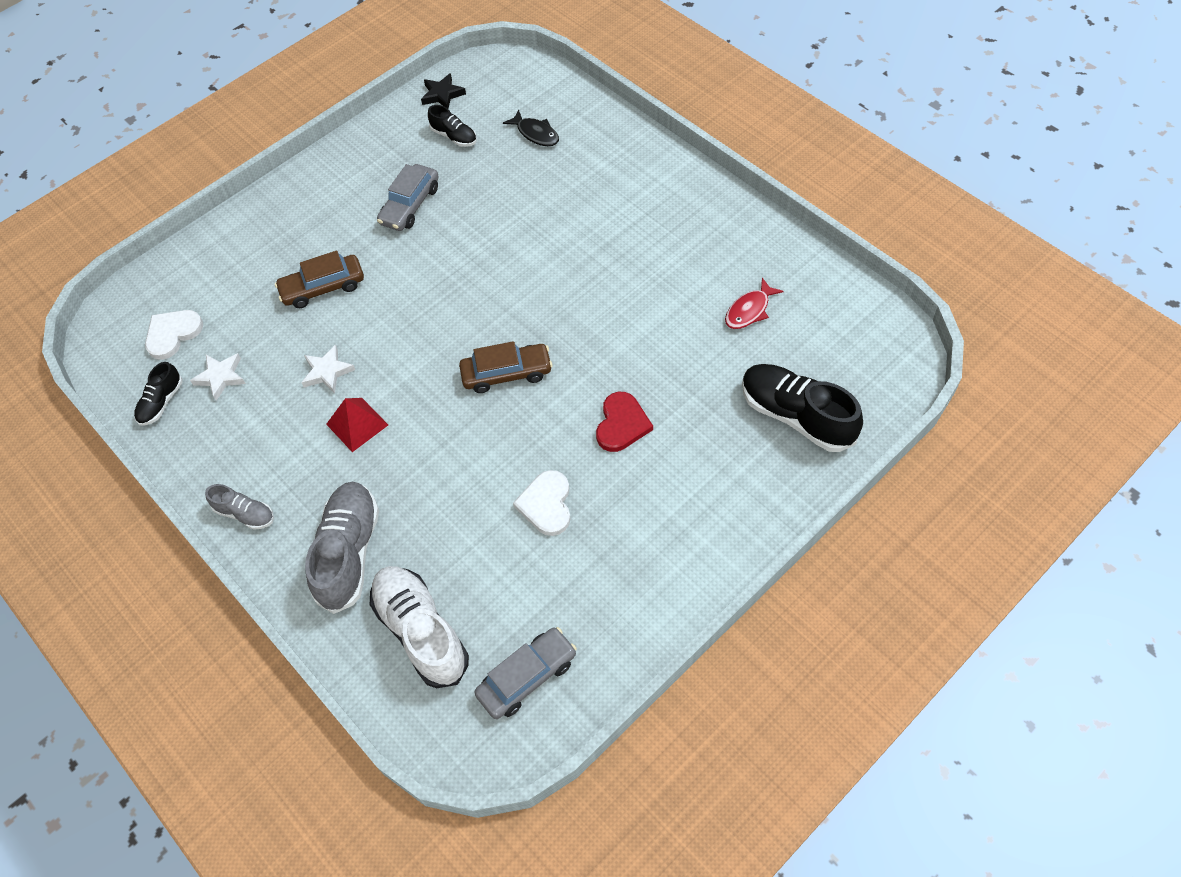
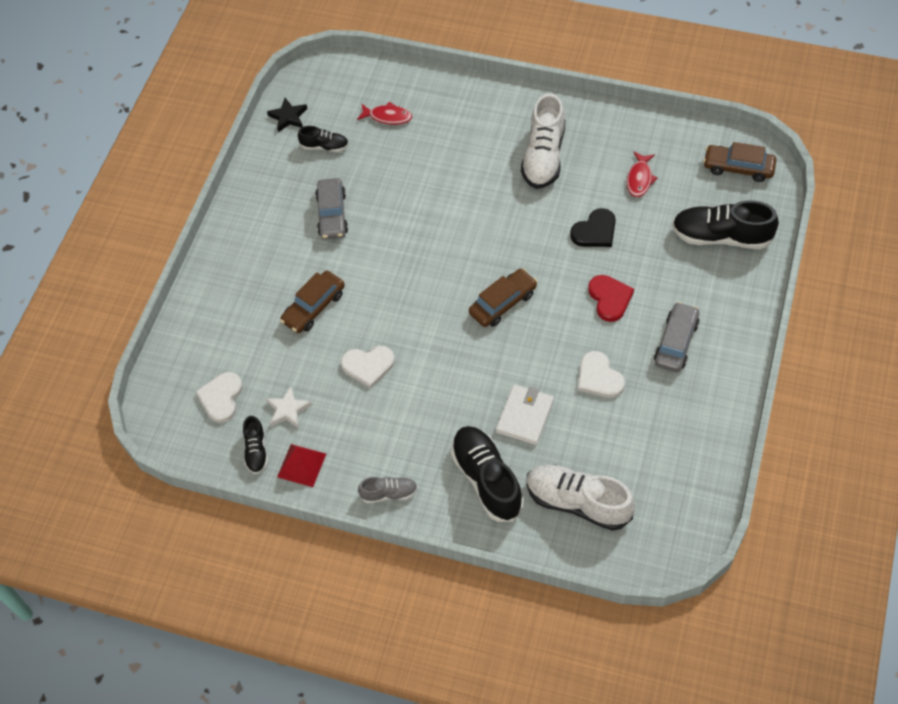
camera: 30 degrees left, 0 degrees up
white star [301,344,355,394] -> white heart [341,346,395,389]
grey shoe [305,481,379,614] -> black shoe [451,426,524,522]
red pyramid [326,398,388,452] -> red pyramid moved to [277,444,326,487]
grey car [474,627,577,719] -> grey car moved to [654,302,700,372]
black fish [503,110,559,146] -> red fish [357,102,412,125]
none -> white wallet [496,384,554,445]
none -> white shoe [521,93,565,189]
none -> black heart [570,208,616,247]
none -> brown car [703,142,776,182]

